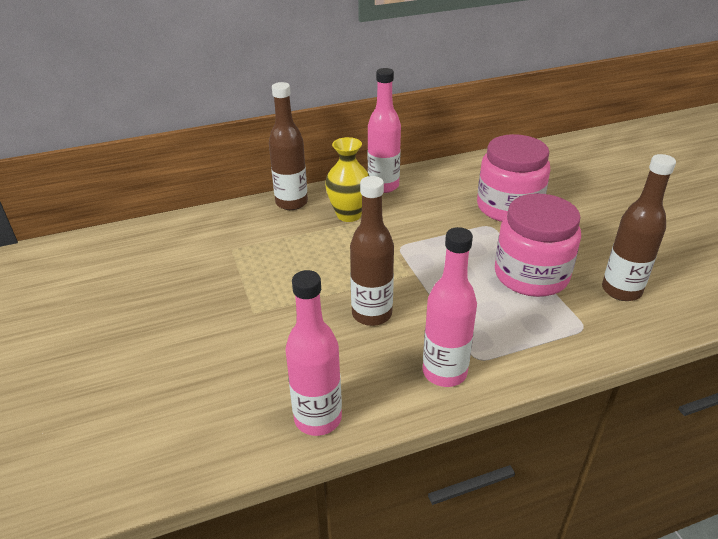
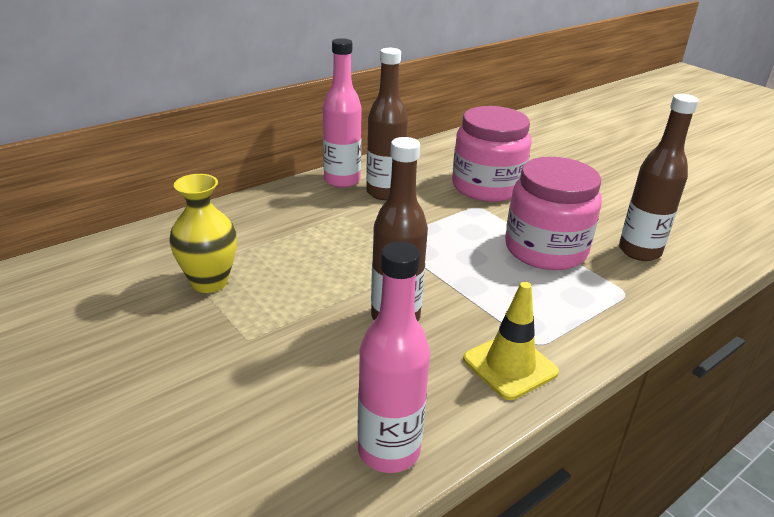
camera: 20 degrees left, 5 degrees down
brown bottle [269,82,308,210] -> brown bottle moved to [366,48,408,200]
yellow vase [325,137,369,222] -> yellow vase moved to [169,174,237,293]
pink bottle [423,227,477,387] -> yellow traffic cone [463,282,559,400]

